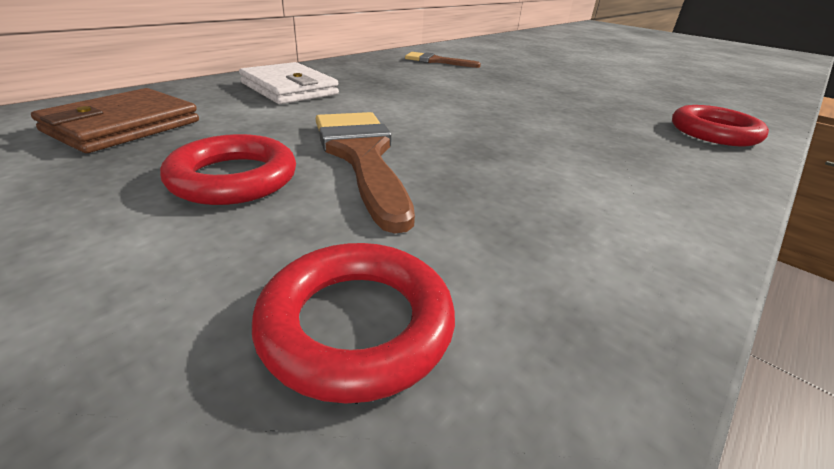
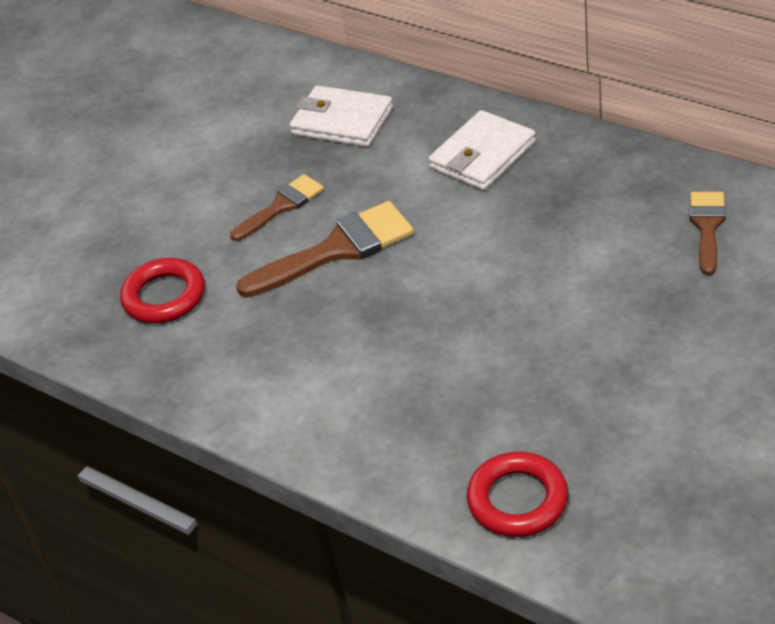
camera: 90 degrees right, 10 degrees up
brown wallet [31,88,199,153] -> white wallet [289,85,393,147]
red ring [160,134,296,205] -> brown brush [230,174,324,241]

